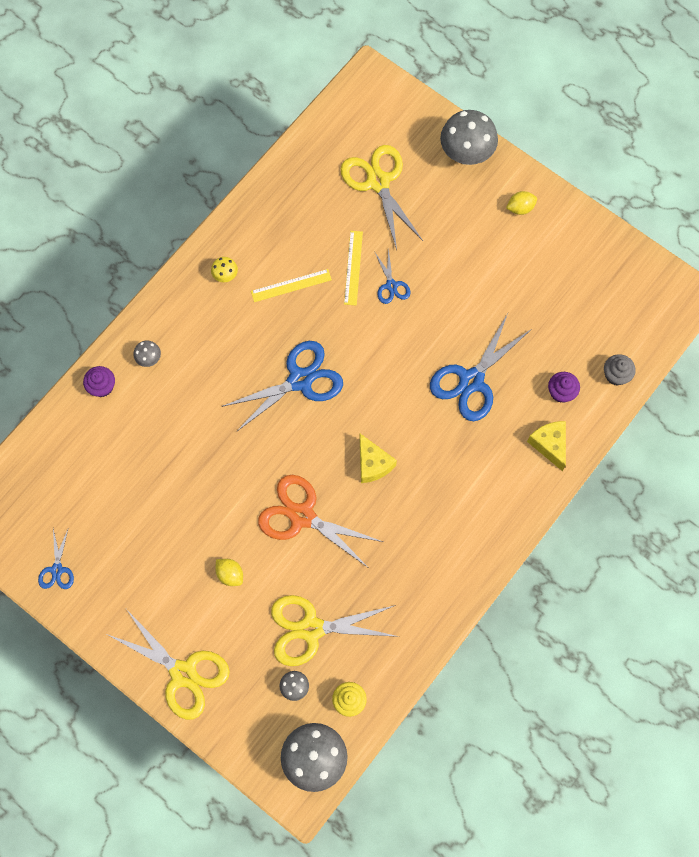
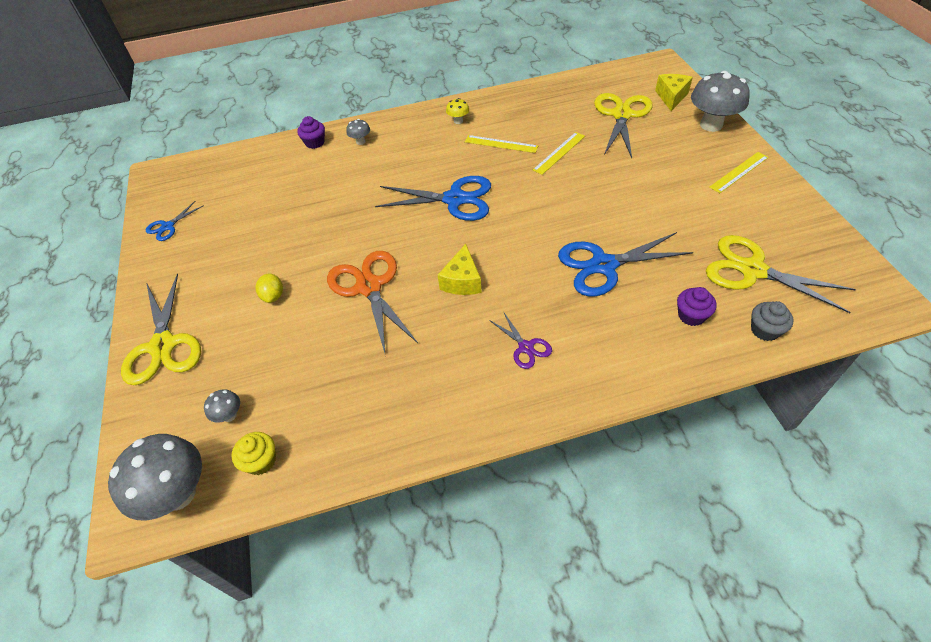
camera: 40 degrees right, 20 degrees down
yellow scissors [271,595,399,666] -> yellow scissors moved to [706,235,856,313]
blue scissors [374,247,410,304] -> none
yellow lemon [506,191,537,215] -> yellow ruler [709,152,769,193]
yellow cheese [527,421,566,471] -> yellow cheese moved to [655,74,693,111]
none -> purple scissors [489,311,552,369]

